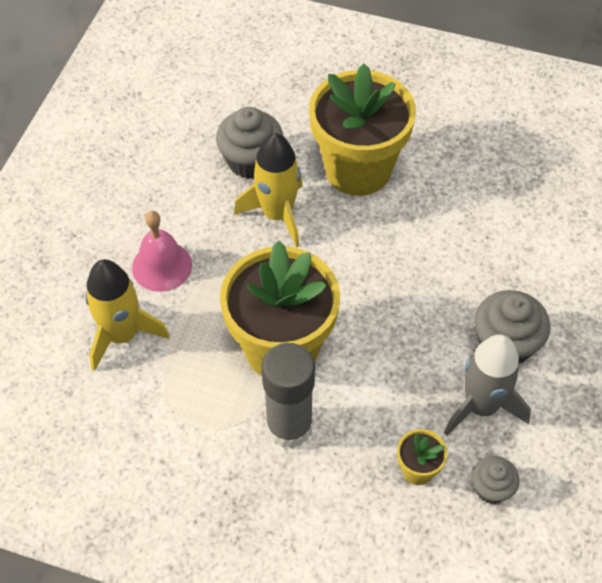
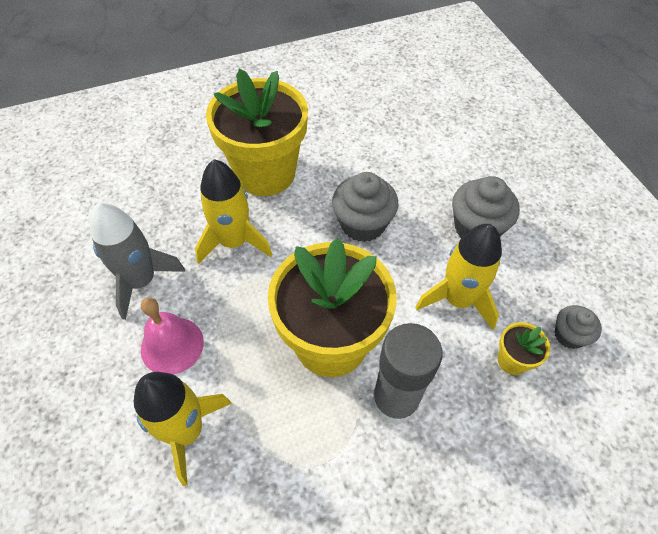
camera: 40 degrees left, 0 degrees up
grey cupcake [216,107,283,179] -> grey cupcake moved to [332,172,398,242]
grey rocket [444,334,531,436] -> grey rocket moved to [90,203,185,320]
none -> yellow rocket [415,224,502,330]

